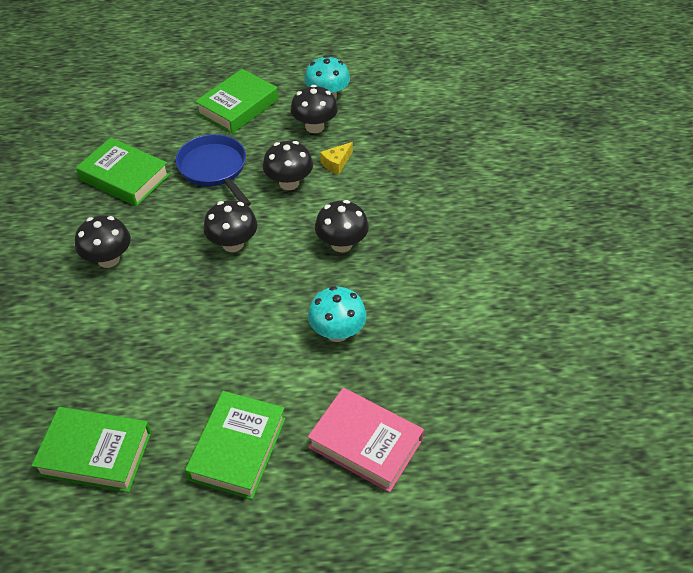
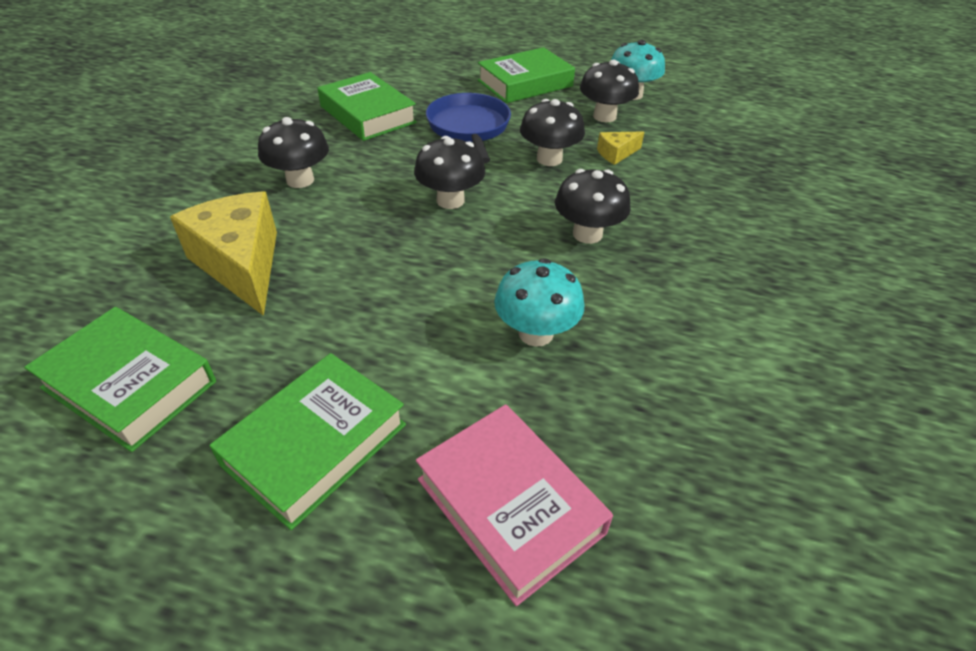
camera: 20 degrees right, 5 degrees down
none -> yellow cheese [170,191,277,316]

